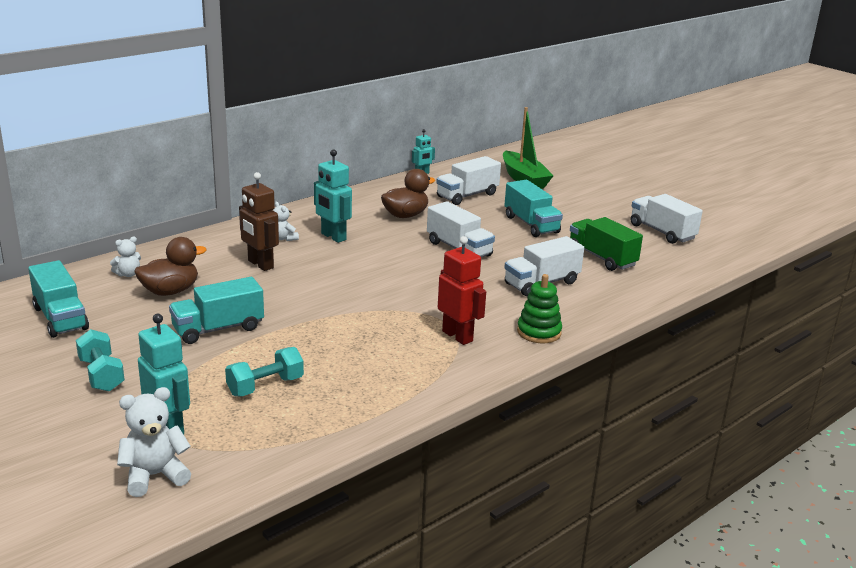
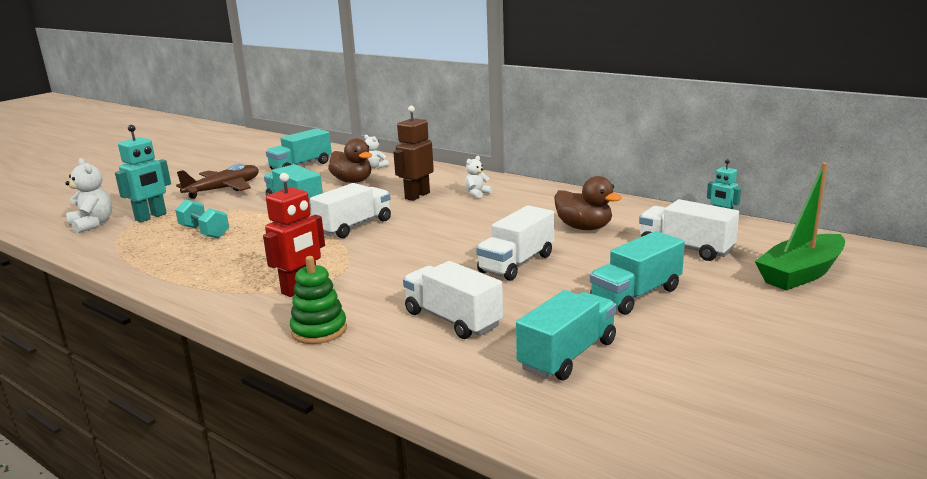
camera: 80 degrees right, 5 degrees down
turquoise dumbbell [76,329,125,392] -> brown plane [176,164,259,199]
turquoise robot [314,149,352,243] -> none
green truck [570,217,643,271] -> turquoise truck [516,290,616,380]
white truck [631,194,703,244] -> white truck moved to [310,183,391,238]

